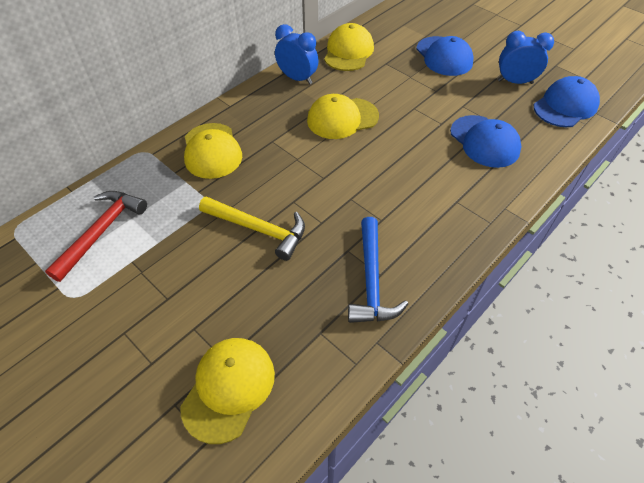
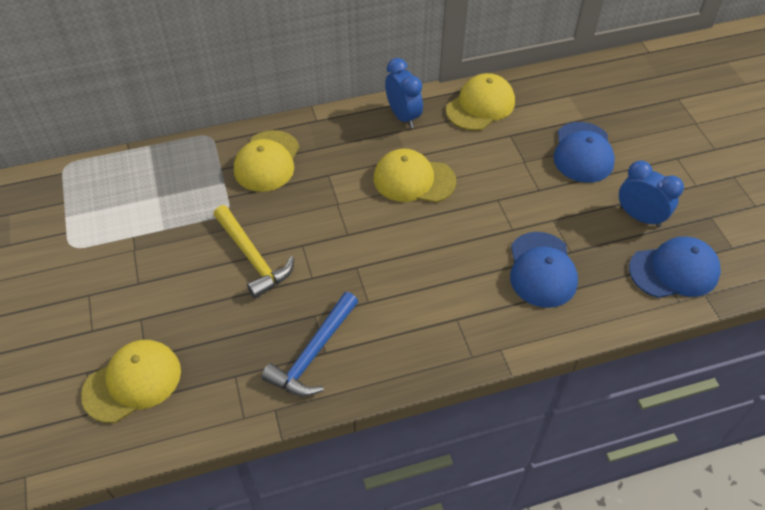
camera: 30 degrees right, 0 degrees up
red hammer [45,191,147,282] -> none

